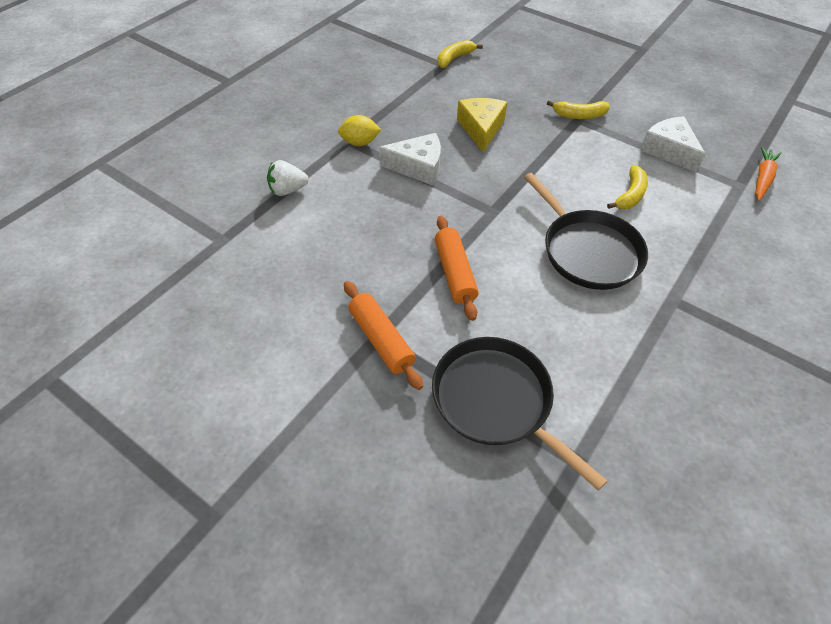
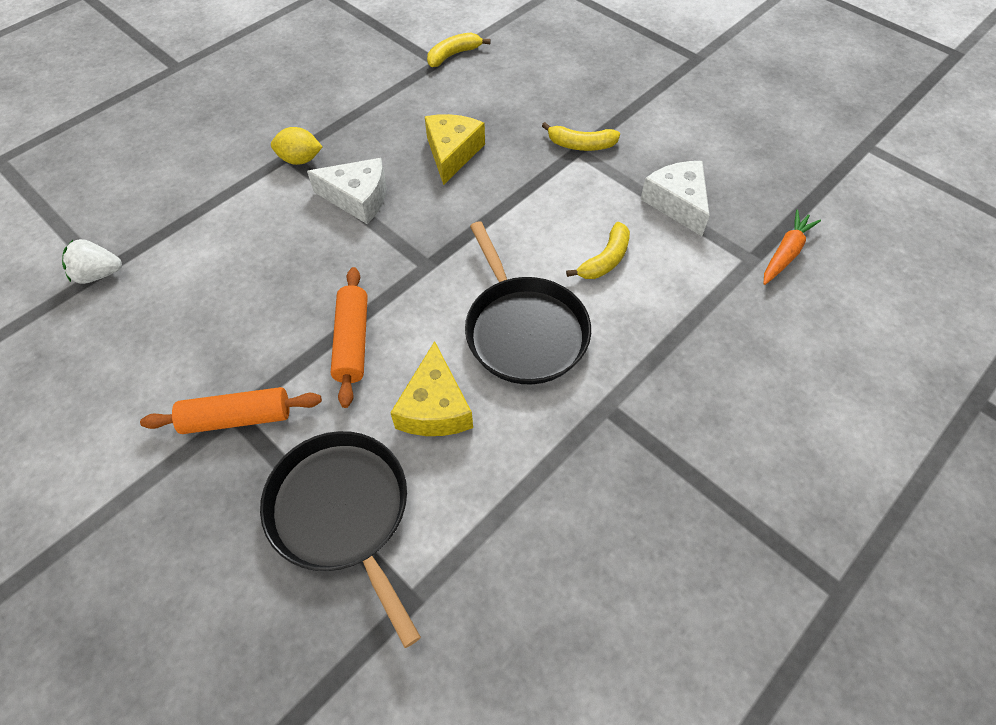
camera: 10 degrees right, 5 degrees up
white strawberry [267,160,309,196] -> white strawberry moved to [62,239,122,284]
orange rolling pin [344,281,423,390] -> orange rolling pin turned 75 degrees counterclockwise [140,387,322,434]
none -> yellow cheese [390,341,473,436]

